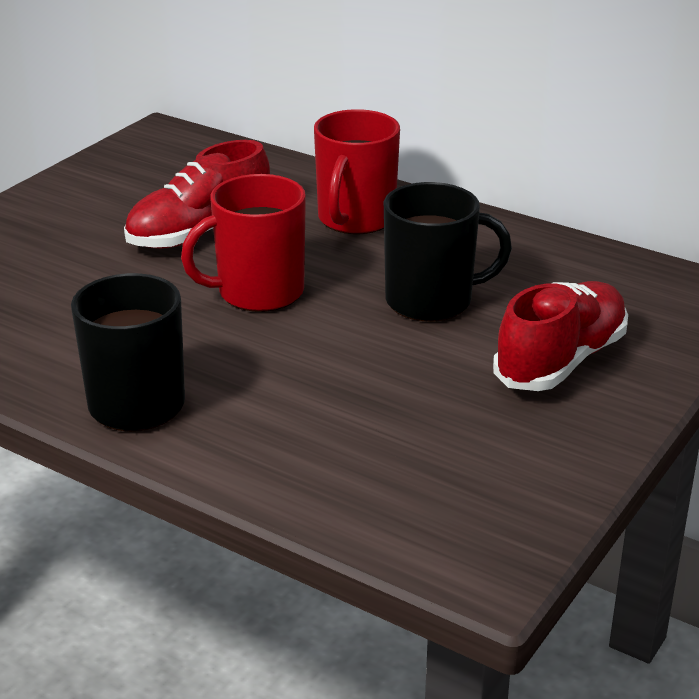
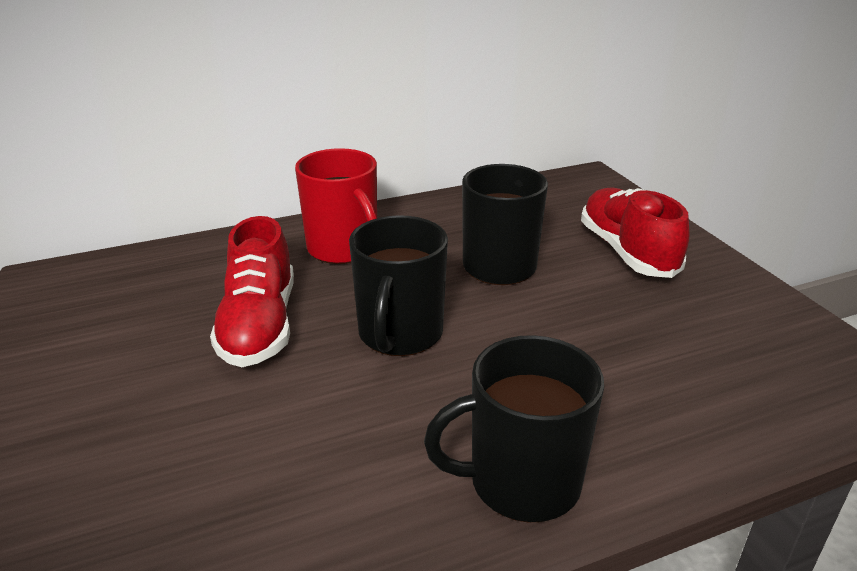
camera: 55 degrees left, 0 degrees up
red mug [181,174,306,312] -> black mug [349,215,448,356]

